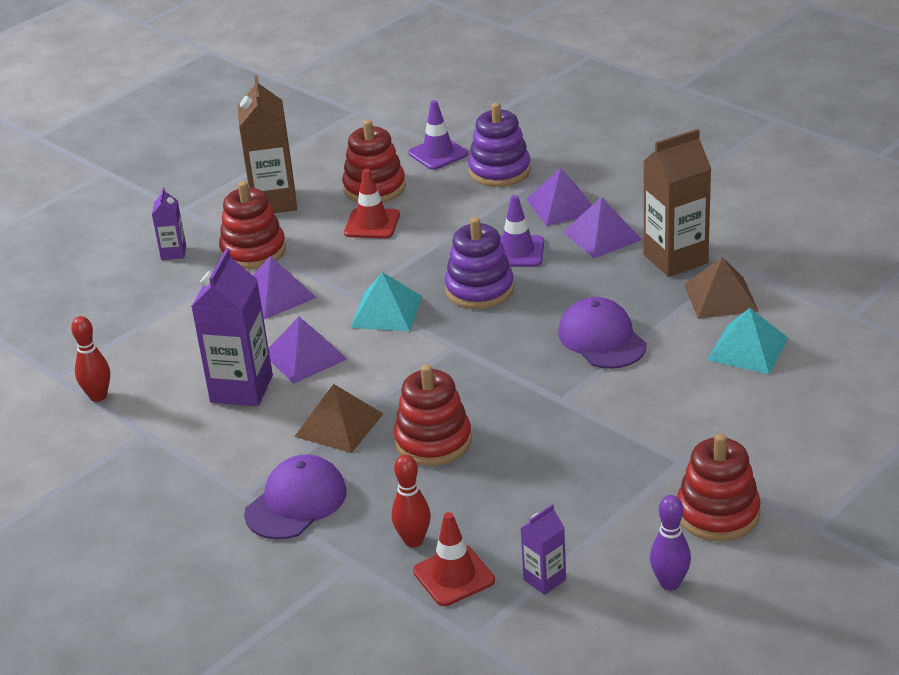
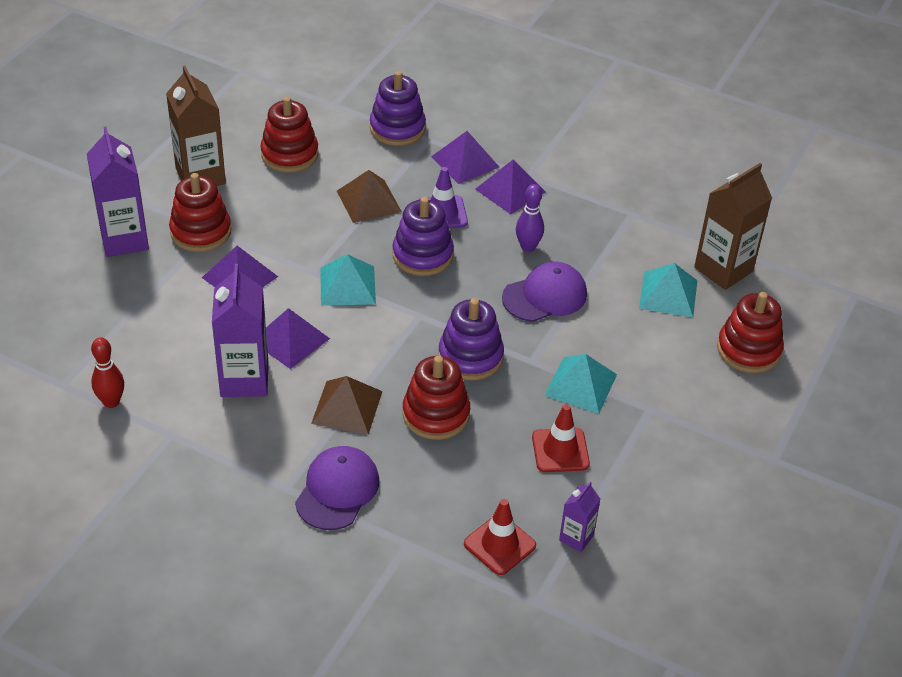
camera: 20 degrees left, 10 degrees up
purple carton [152,187,186,260] -> purple carton [87,127,149,257], size x1.94
red traffic cone [344,169,400,239] -> red traffic cone moved to [532,404,590,472]
red bowling pin [392,455,431,547] -> none
purple traffic cone [408,100,468,170] -> none
purple cap [558,297,647,369] -> purple cap turned 105 degrees clockwise [502,262,587,322]
brown carton [643,129,711,277] -> brown carton moved to [694,163,772,290]
purple bowling pin [650,495,691,591] -> purple bowling pin moved to [516,184,544,252]
red stacking toy [677,433,761,541] -> red stacking toy moved to [717,292,784,373]
brown pyramid [684,257,758,319] -> brown pyramid moved to [337,170,402,223]
none -> purple stacking toy [439,298,504,380]
none -> turquoise pyramid [545,354,617,414]

